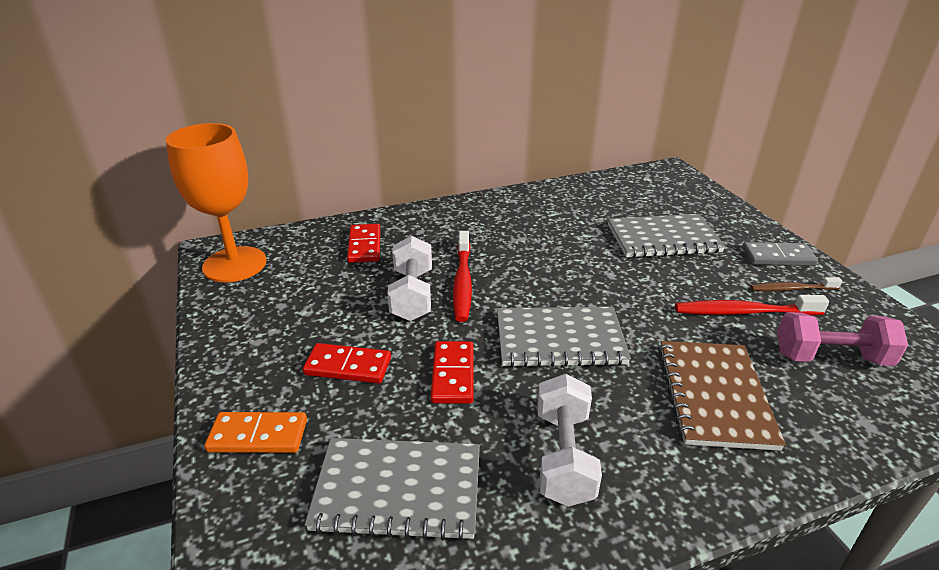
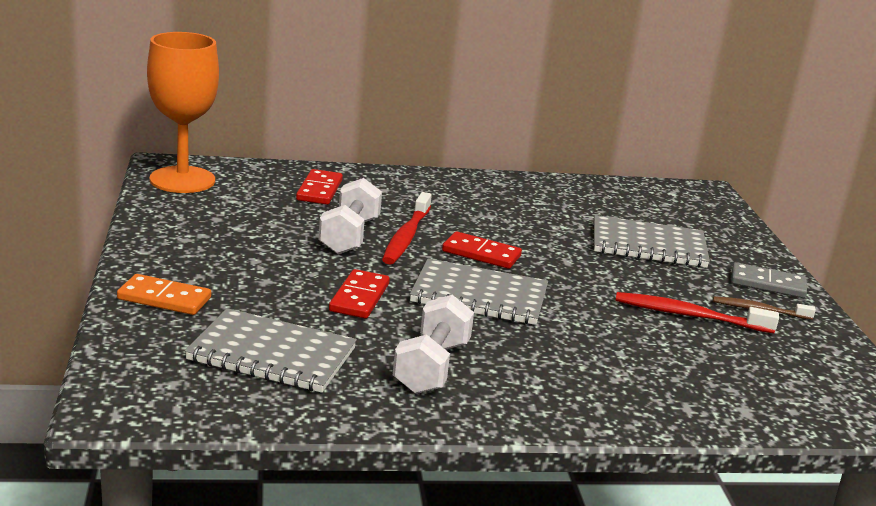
camera: 10 degrees right, 10 degrees down
red domino [303,343,391,383] -> red domino moved to [442,231,522,269]
brown notebook [658,341,786,451] -> none
pink dumbbell [777,312,908,366] -> none

